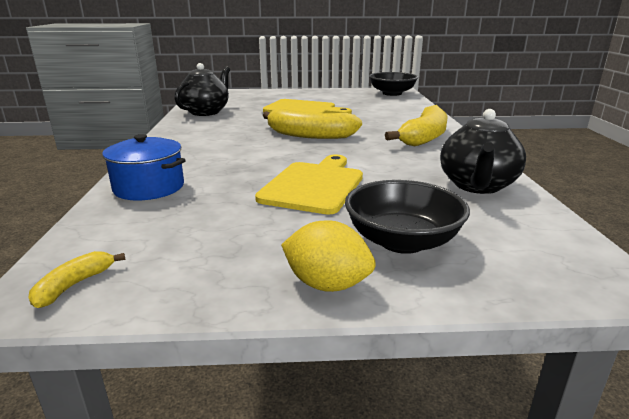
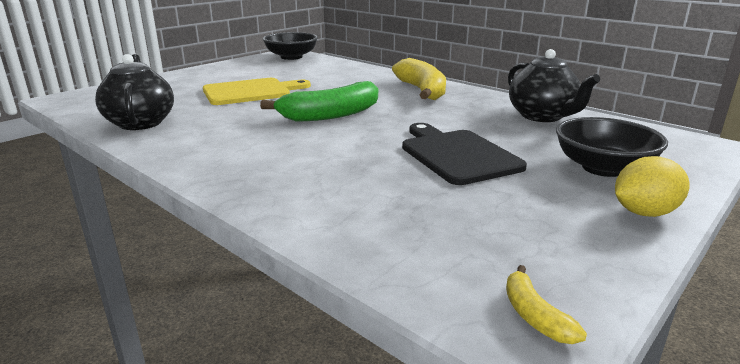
camera: 45 degrees left, 0 degrees up
blue pot [102,134,186,200] -> none
yellow cutting board [255,155,363,215] -> black cutting board [402,123,527,185]
yellow banana [263,109,362,139] -> green banana [260,81,378,122]

